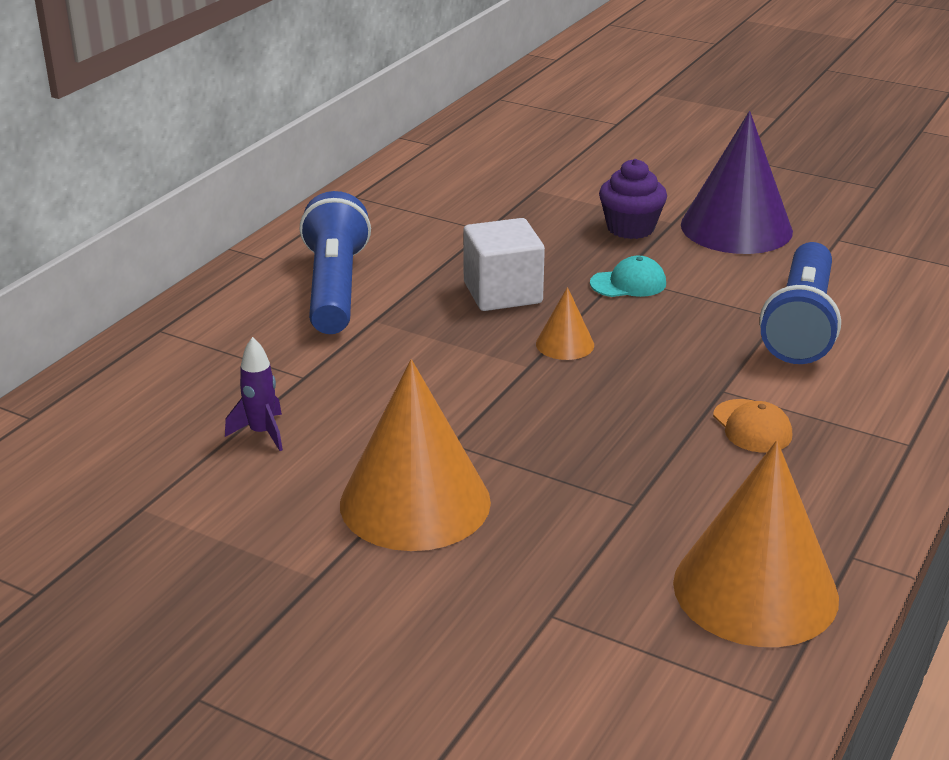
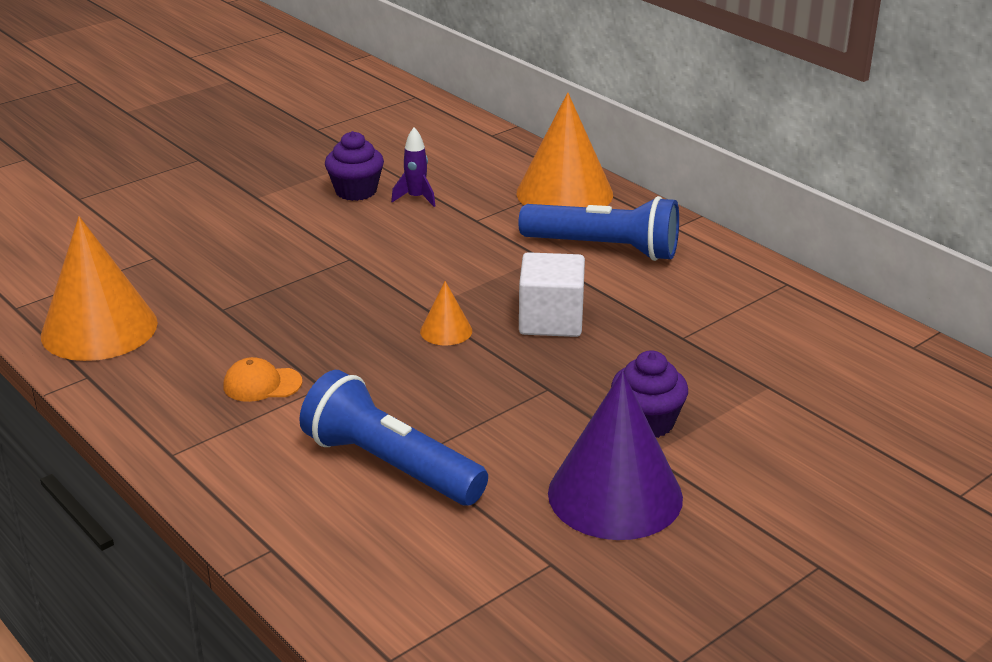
camera: 110 degrees right, 0 degrees up
orange cone [340,359,491,551] -> orange cone moved to [517,93,613,207]
turquoise cap [590,256,666,297] -> none
none -> purple cupcake [325,131,384,201]

